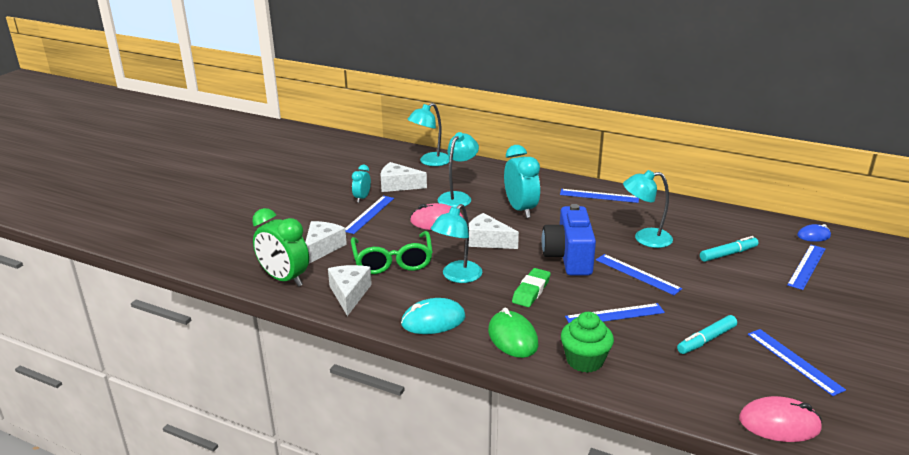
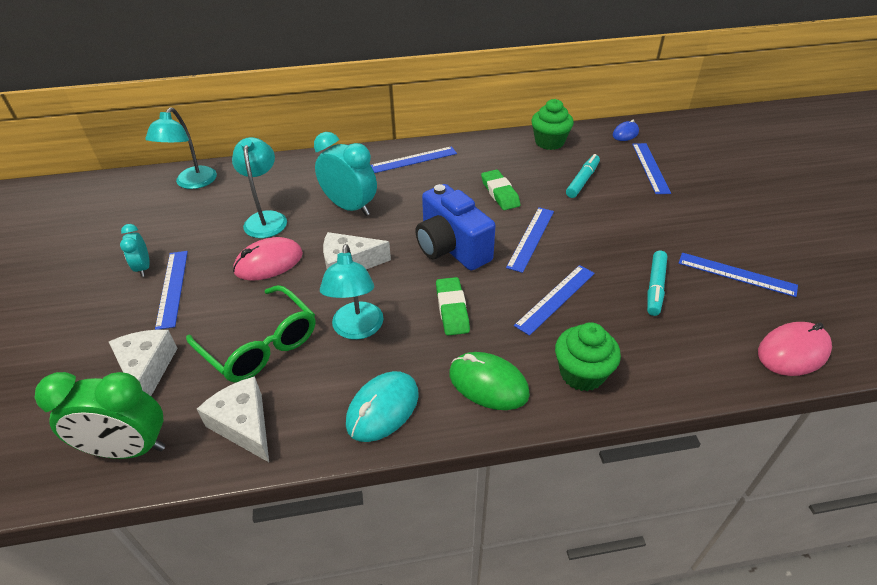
camera: 35 degrees left, 15 degrees up
white cheese [381,162,427,192] -> none
blue ruler [596,254,682,295] -> blue ruler turned 75 degrees counterclockwise [506,207,554,273]
turquoise lamp [623,170,673,248] -> green eraser [481,170,520,210]
none -> green cupcake [531,99,574,150]

